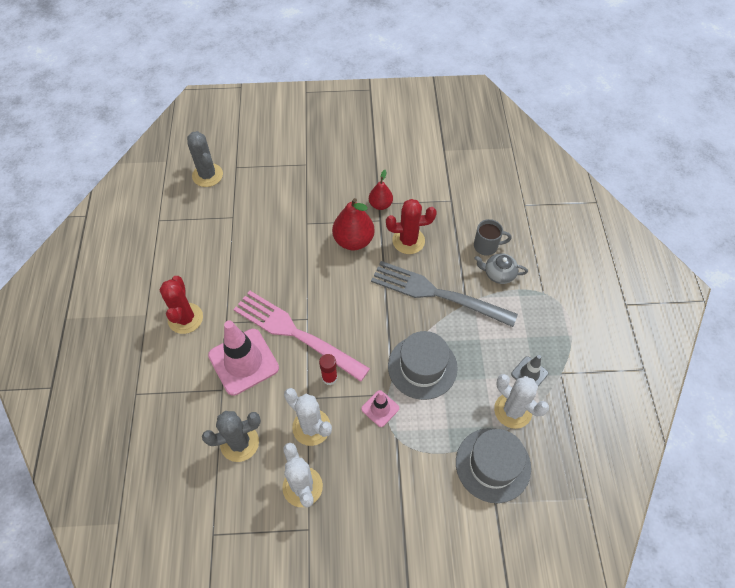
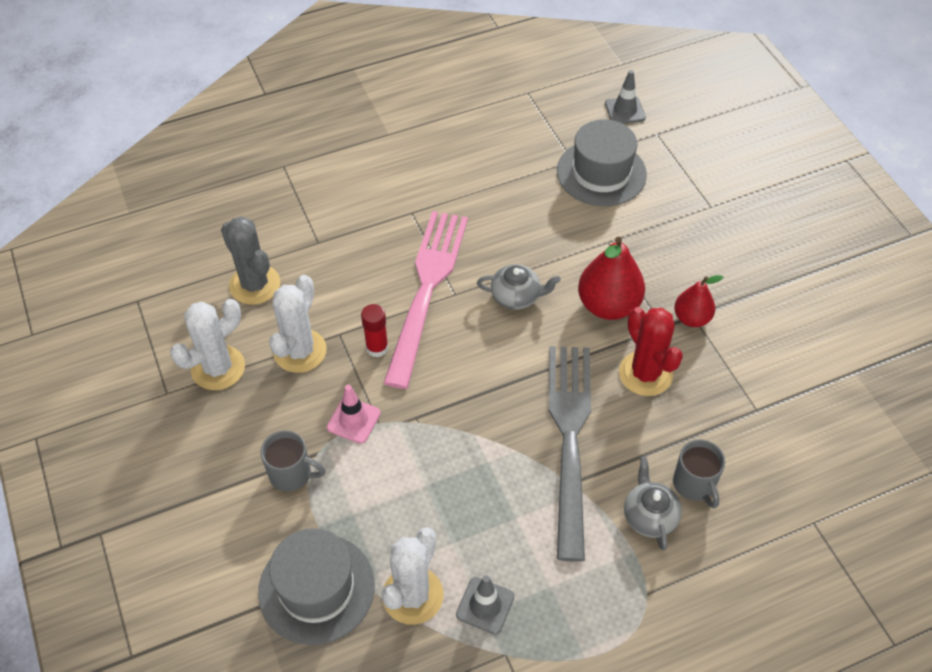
camera: 70 degrees right, 5 degrees down
red cactus [159,276,203,334] -> none
grey cactus [187,131,223,187] -> grey traffic cone [605,70,646,124]
pink traffic cone [208,321,279,396] -> none
grey hat [388,331,458,400] -> grey hat moved to [557,119,647,206]
none -> grey mug [261,430,325,492]
none -> grey teapot [477,264,561,310]

